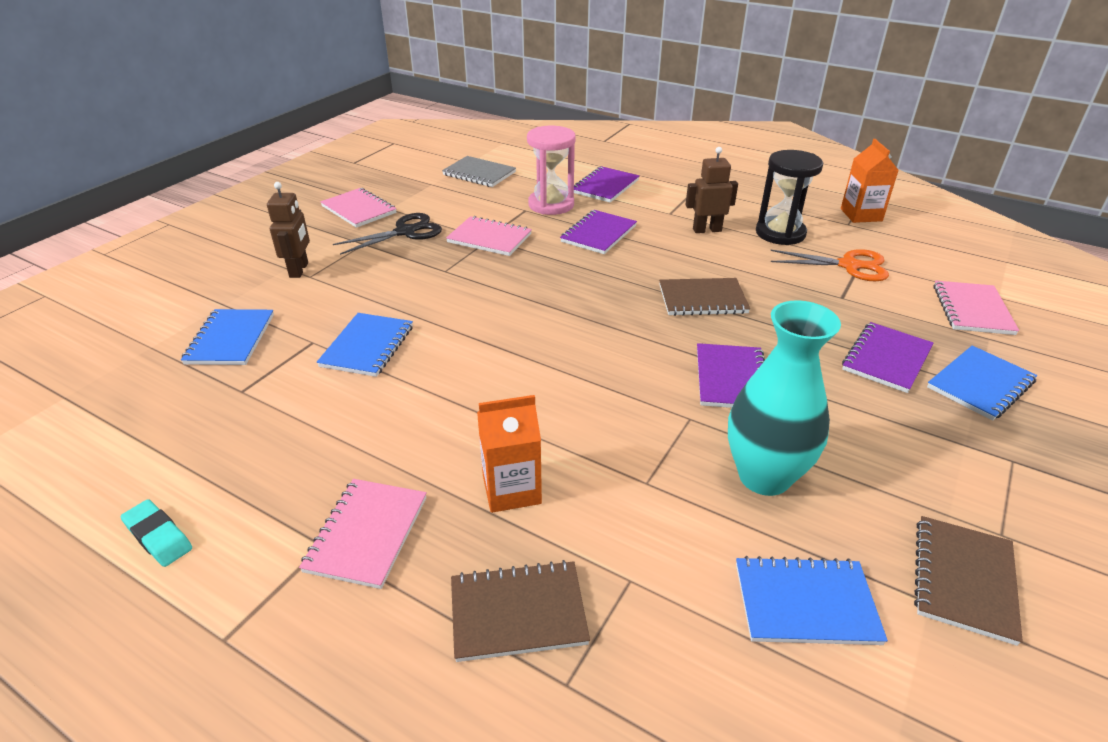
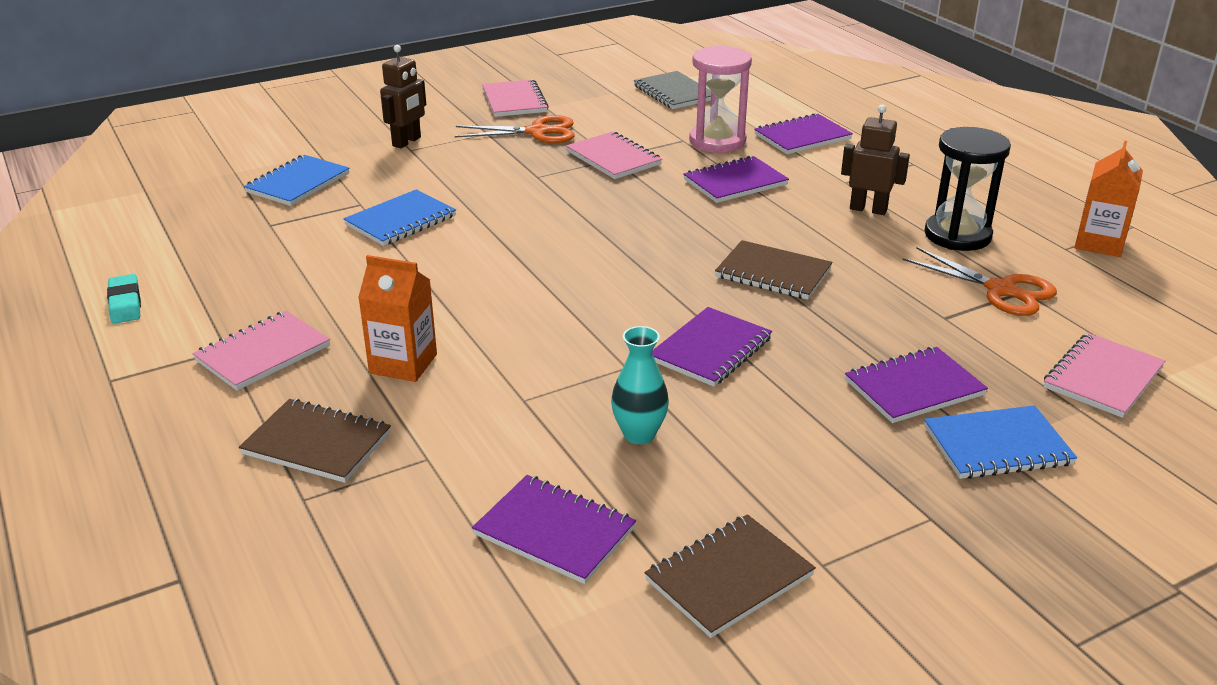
camera: 30 degrees right, 5 degrees down
black scissors [333,213,442,255] -> orange scissors [455,115,575,143]
turquoise vase [728,301,841,496] -> turquoise vase [611,326,669,444], size x0.55
blue notebook [736,556,888,645] -> purple notebook [472,475,636,584]

